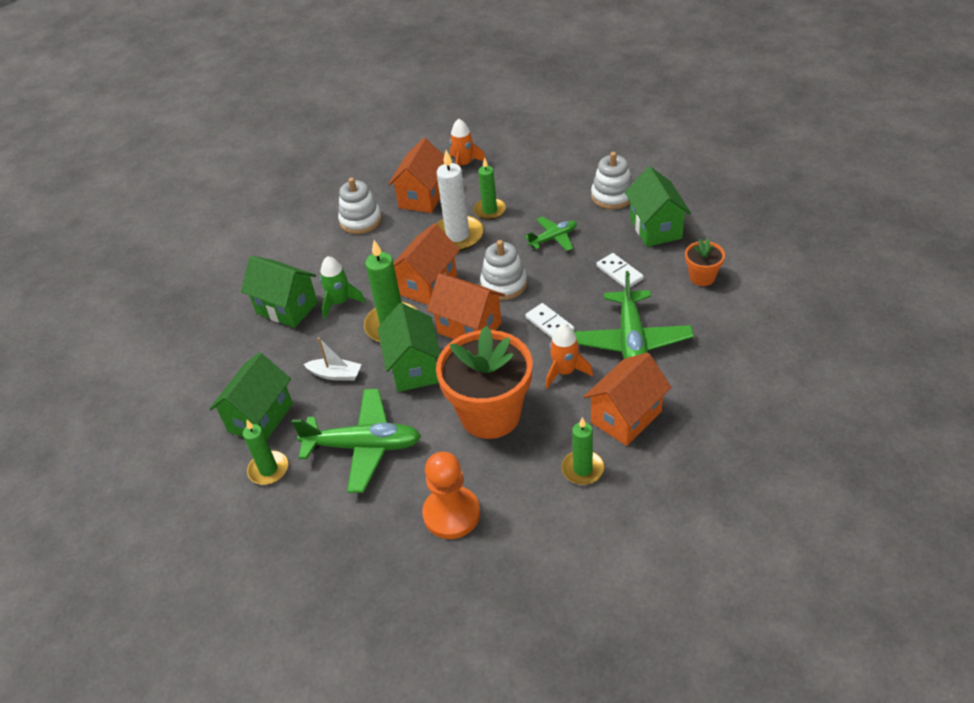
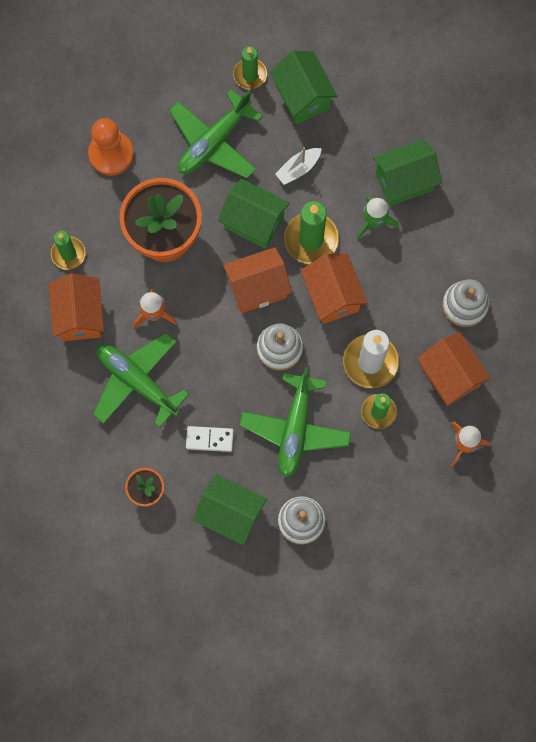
camera: 125 degrees right, 30 degrees up
green plane [524,217,577,251] -> green plane [240,367,351,478], size x1.82
white domino [525,303,574,338] -> none

